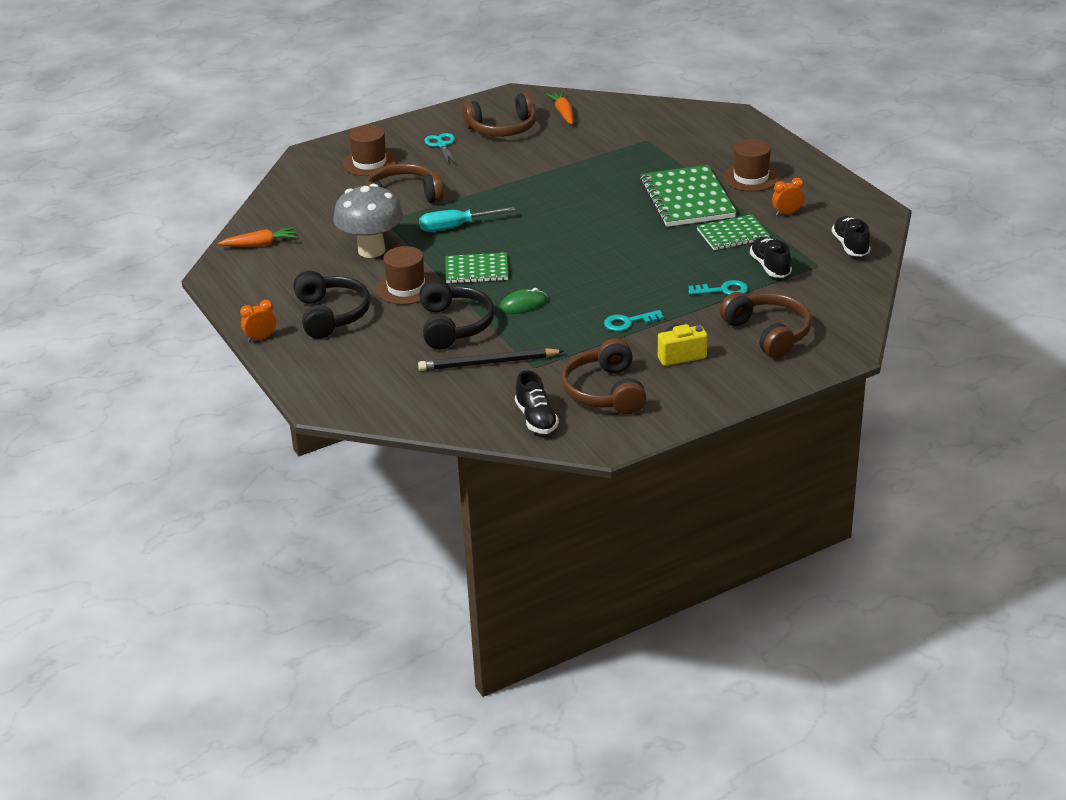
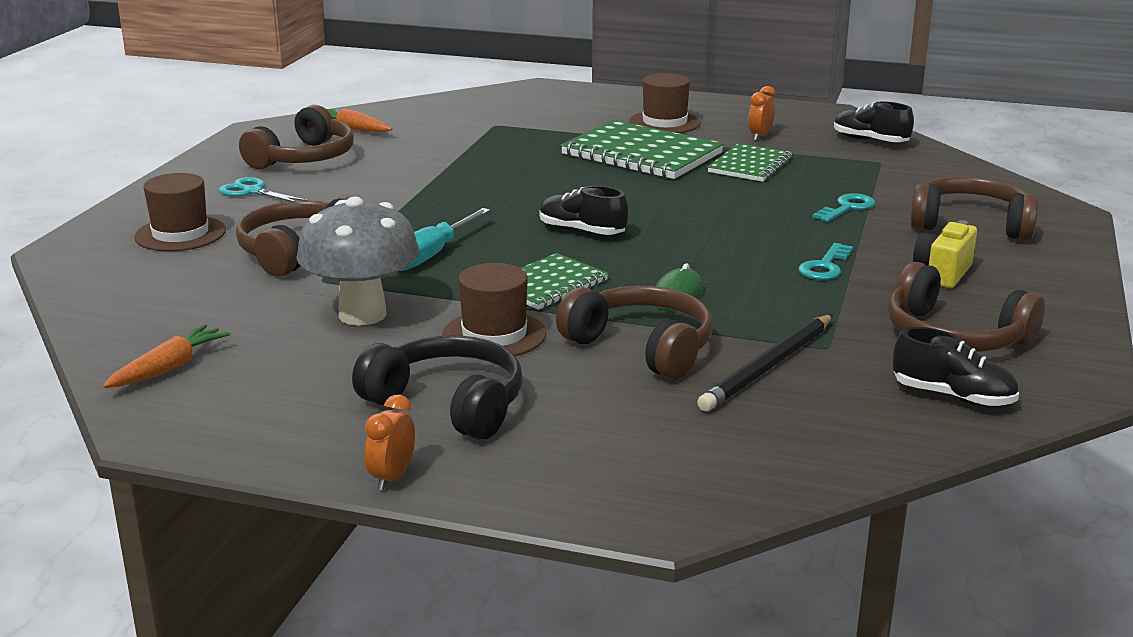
camera: 45 degrees left, 10 degrees down
black headphones [419,279,495,349] -> brown headphones [556,286,713,379]
black shoe [750,237,792,278] -> black shoe moved to [539,186,629,235]

